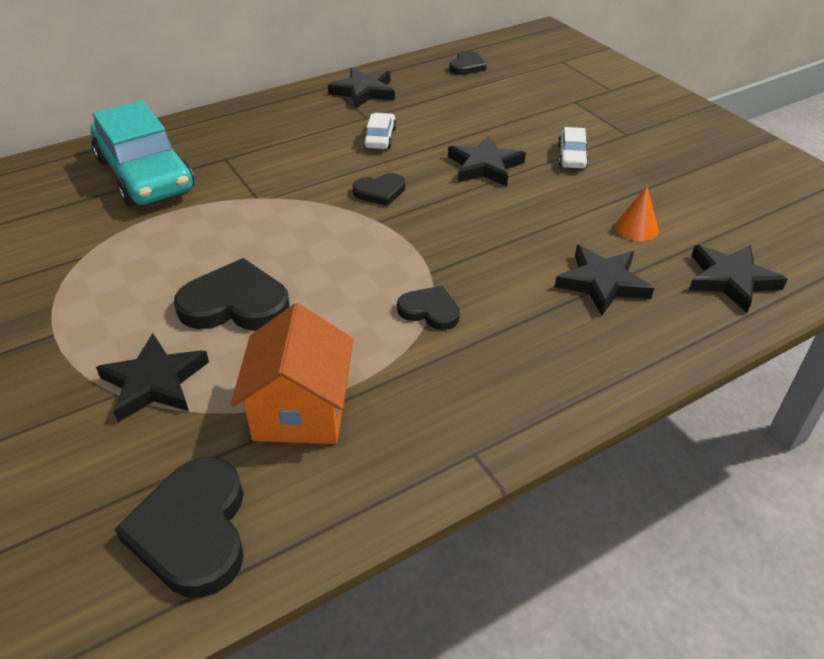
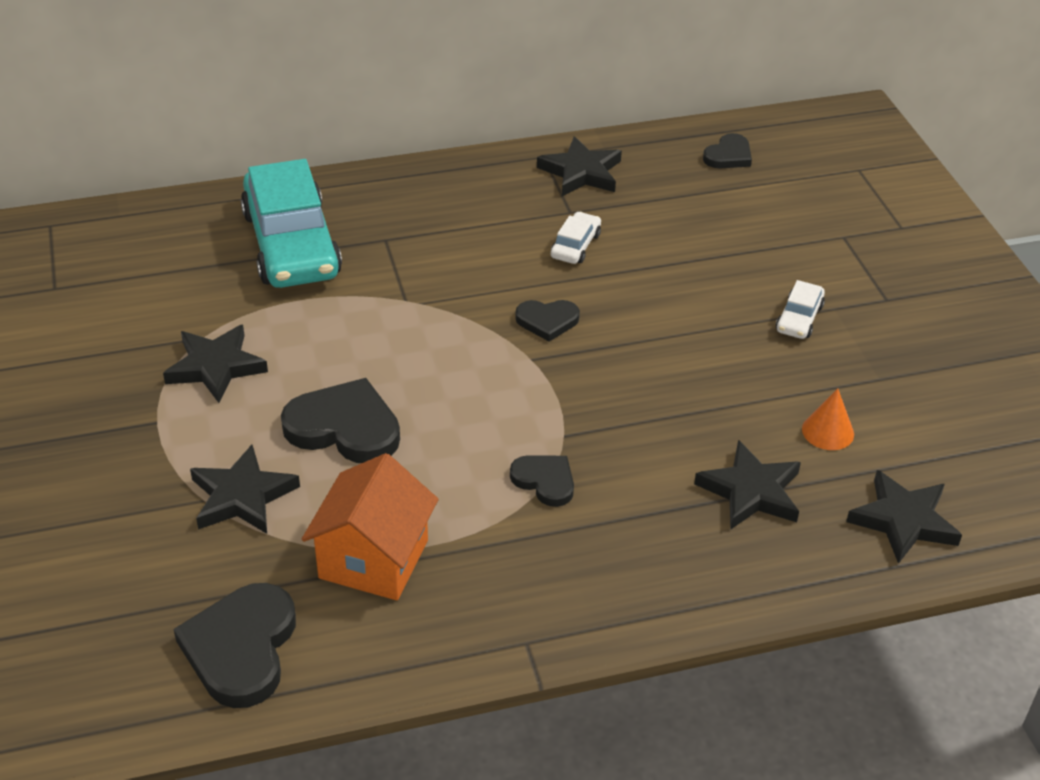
camera: 15 degrees right, 0 degrees up
black star [448,136,526,186] -> black star moved to [163,324,268,403]

